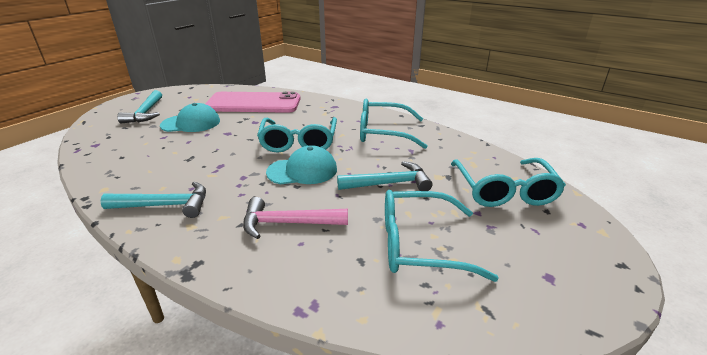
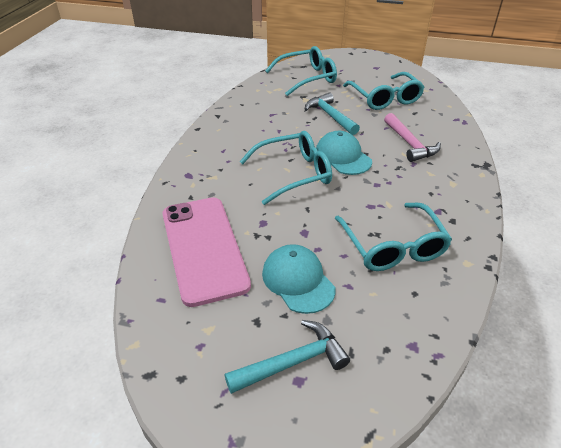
camera: 110 degrees left, 10 degrees up
turquoise hammer [100,181,206,218] -> none
turquoise glasses [360,99,428,149] -> turquoise glasses moved to [335,203,452,271]

